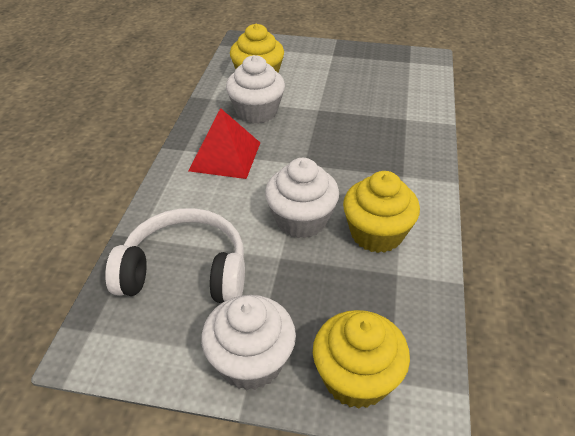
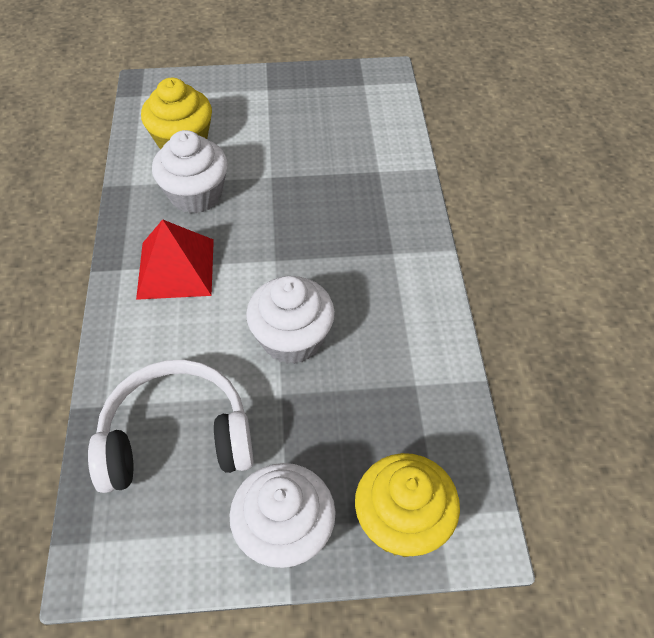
camera: 15 degrees left, 10 degrees up
yellow cupcake [343,171,420,253] -> none

